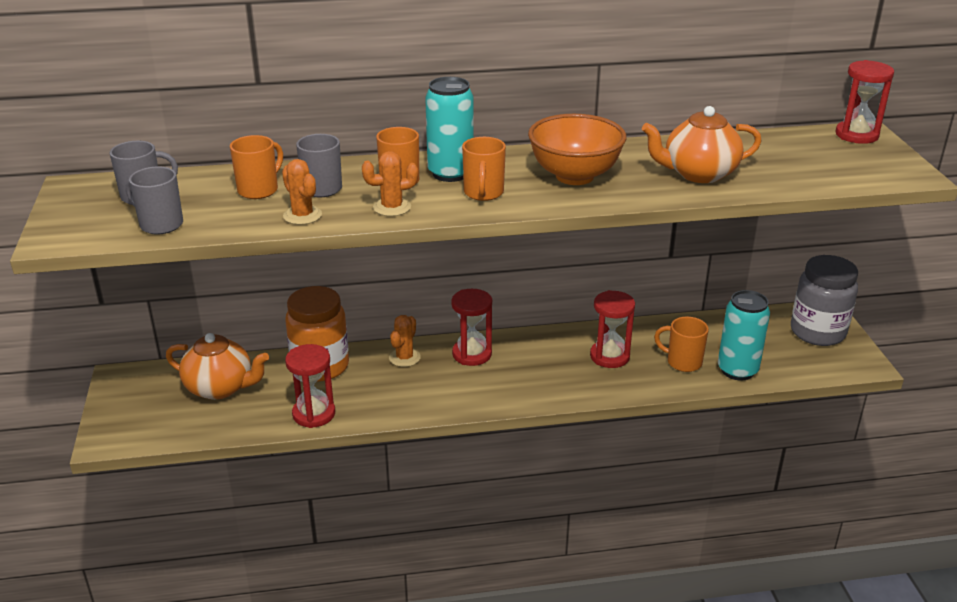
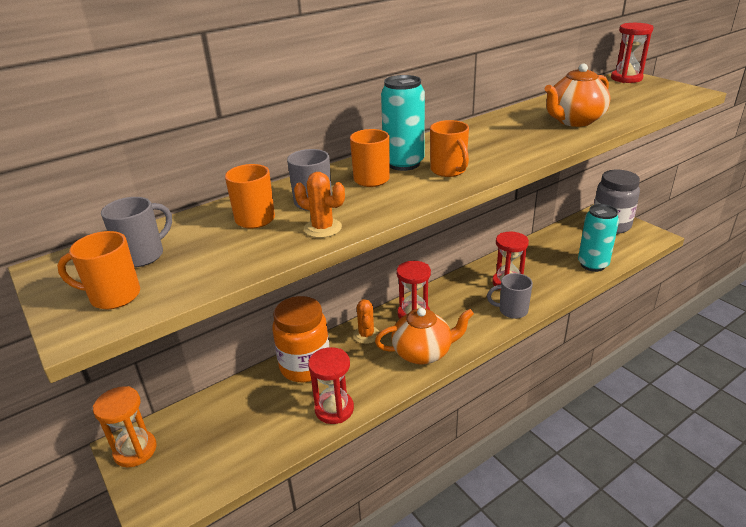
camera: 25 degrees left, 0 degrees up
grey mug [126,166,183,234] -> grey mug moved to [487,273,533,319]
orange teapot [166,333,269,400] -> orange teapot moved to [375,308,474,365]
orange cactus [362,151,418,216] -> none
orange bowl [528,114,627,185] -> none
orange mug [654,317,709,372] -> orange mug moved to [57,231,140,309]
none -> orange hourglass [93,386,157,468]

